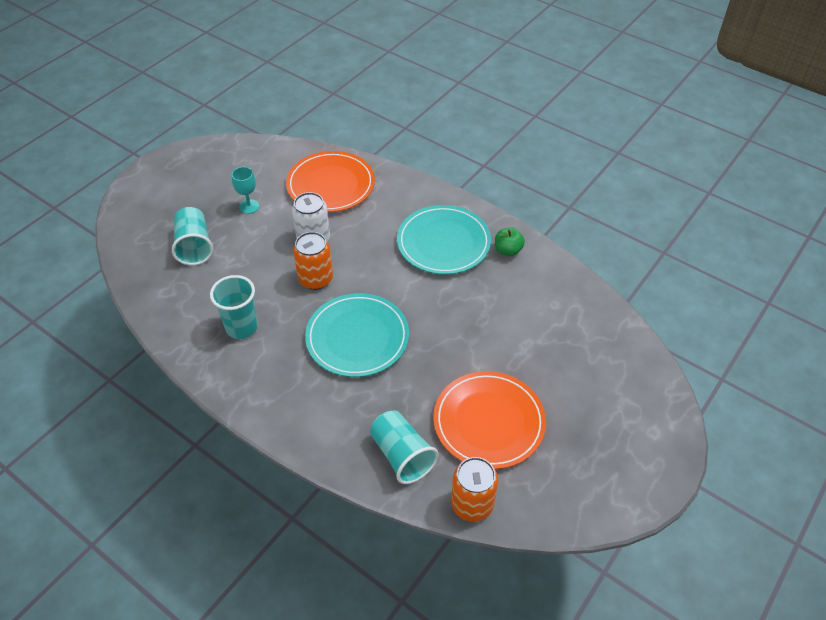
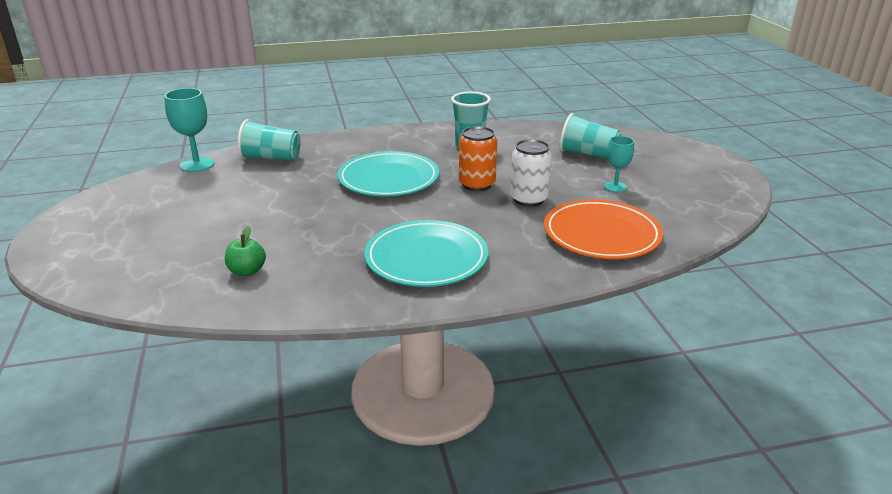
camera: 130 degrees right, 20 degrees down
orange plate [434,371,546,469] -> none
orange can [451,457,498,522] -> turquoise goblet [164,88,214,172]
green apple [495,227,525,256] -> green apple moved to [225,226,266,276]

